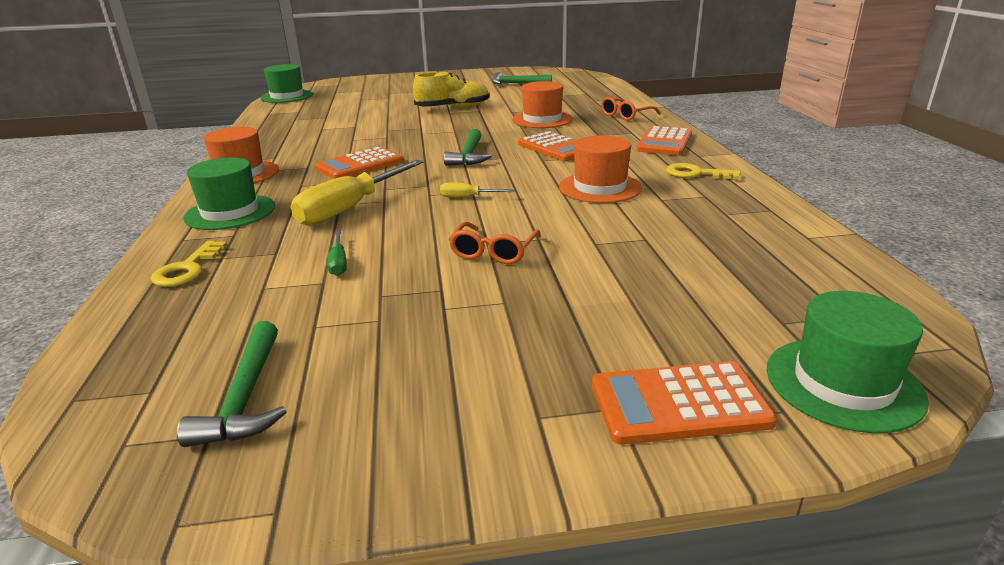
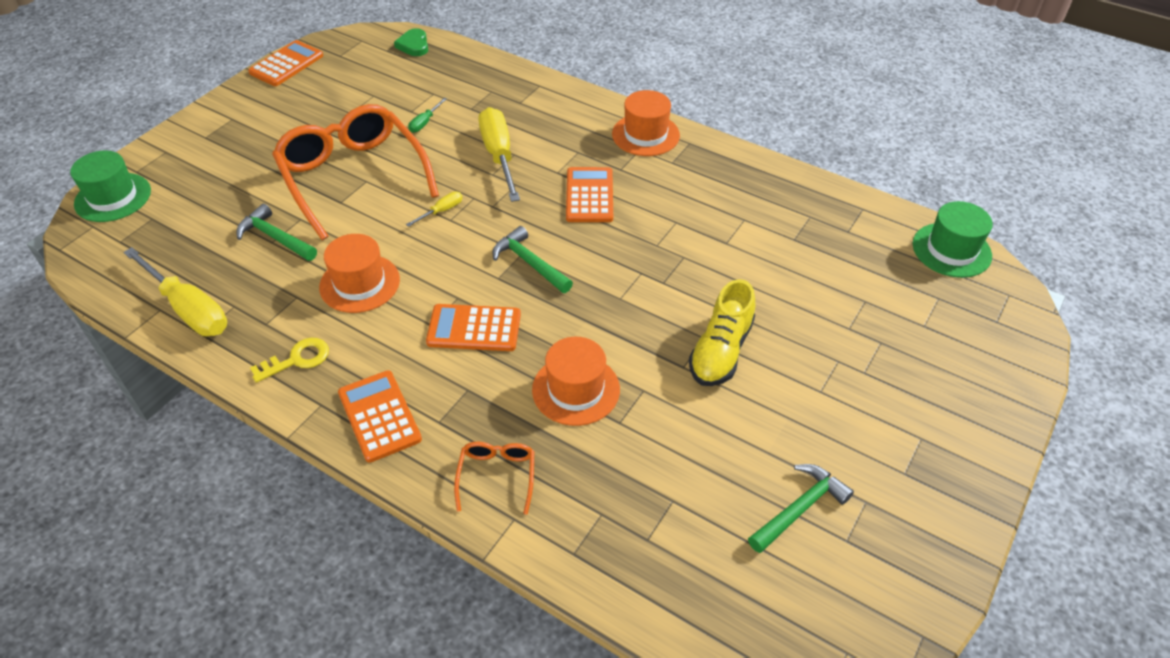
camera: 130 degrees right, 20 degrees up
yellow key [151,241,227,287] -> none
green hammer [177,321,287,447] -> green hammer moved to [236,204,317,261]
green hat [183,157,275,230] -> none
green screwdriver [327,231,347,276] -> green screwdriver turned 90 degrees counterclockwise [408,98,447,133]
orange glasses [449,222,541,264] -> orange glasses [272,104,439,240], size x2.32
orange calculator [592,361,777,445] -> orange calculator moved to [248,40,323,86]
none -> yellow screwdriver [123,247,227,336]
none -> green heart [394,28,428,56]

